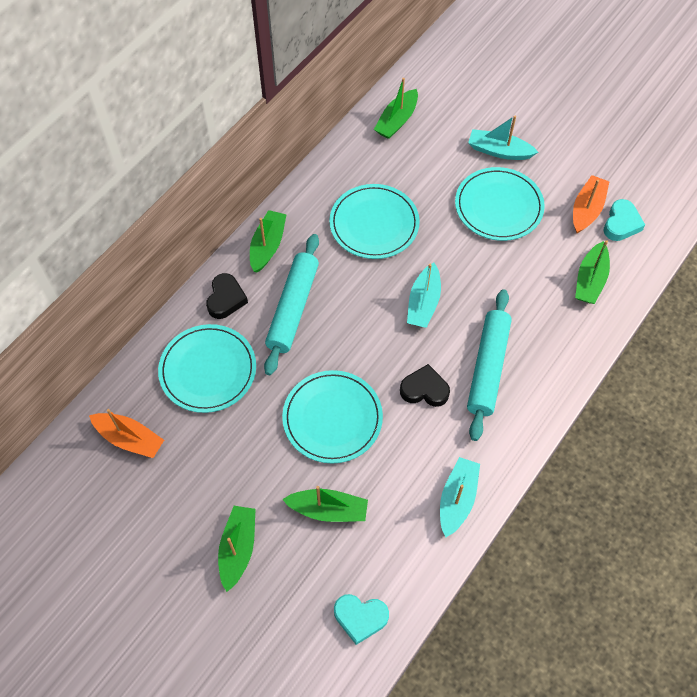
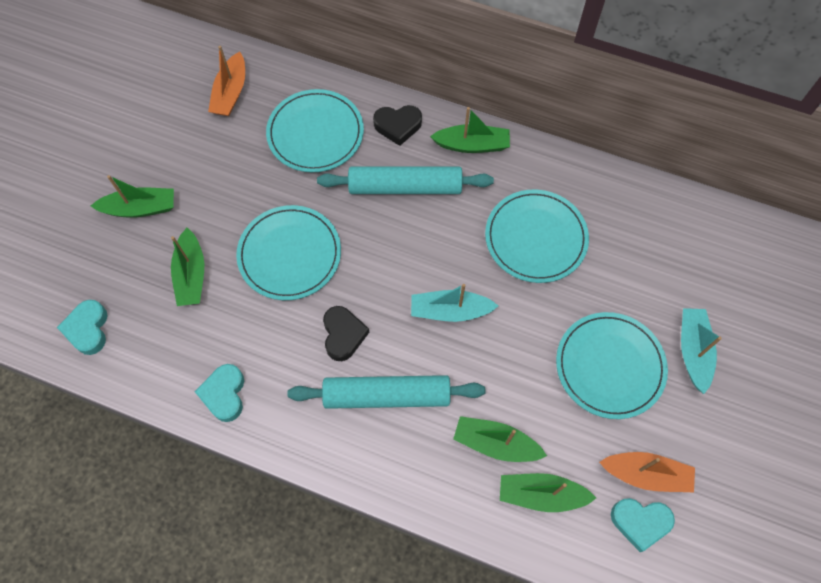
camera: 75 degrees right, 5 degrees up
green boat [374,78,418,139] -> green boat moved to [453,416,547,462]
turquoise boat [440,457,480,537] -> turquoise heart [195,364,244,422]

